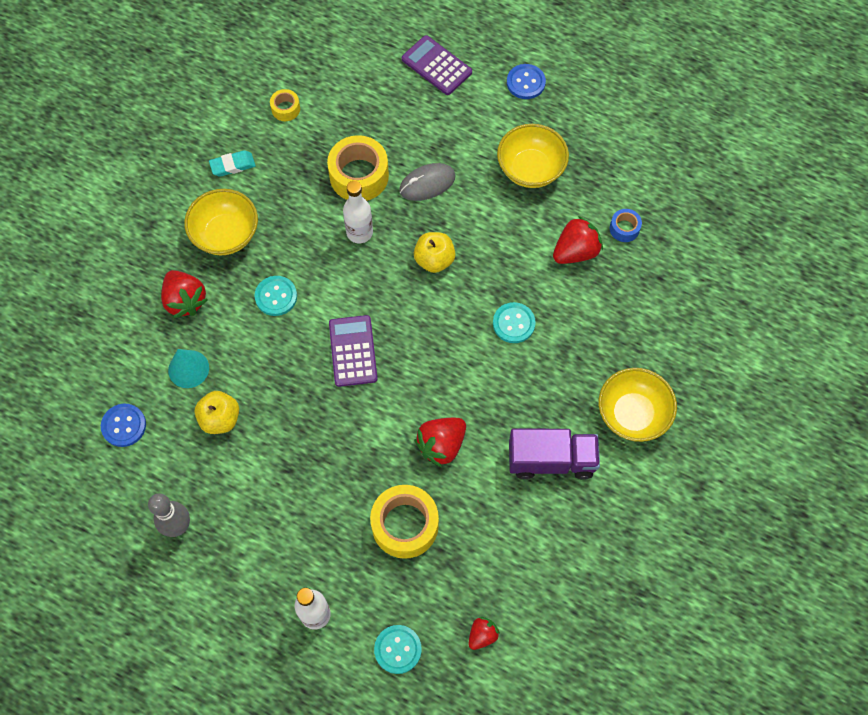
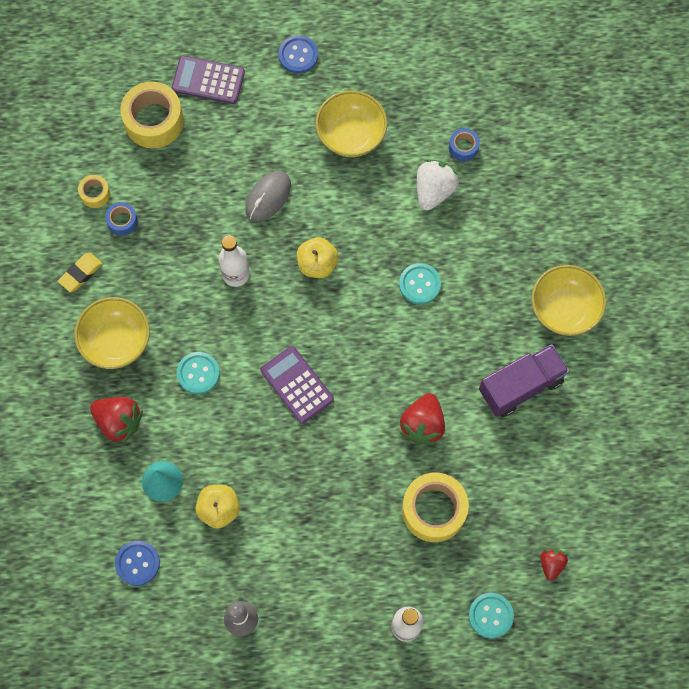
camera: 30 degrees left, 5 degrees up
turquoise eraser [209,150,256,177] -> yellow eraser [58,253,102,292]
yellow tape [327,135,389,201] -> yellow tape moved to [120,81,184,148]
red strawberry [553,216,603,264] -> white strawberry [417,159,459,210]
none -> blue tape [105,202,138,236]

